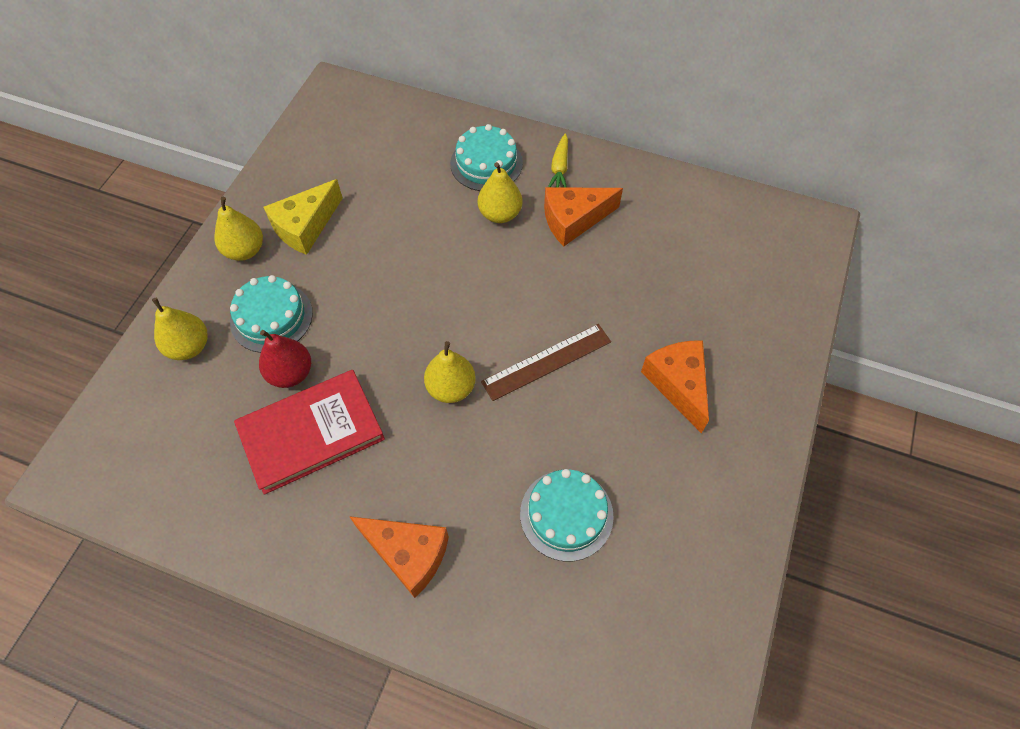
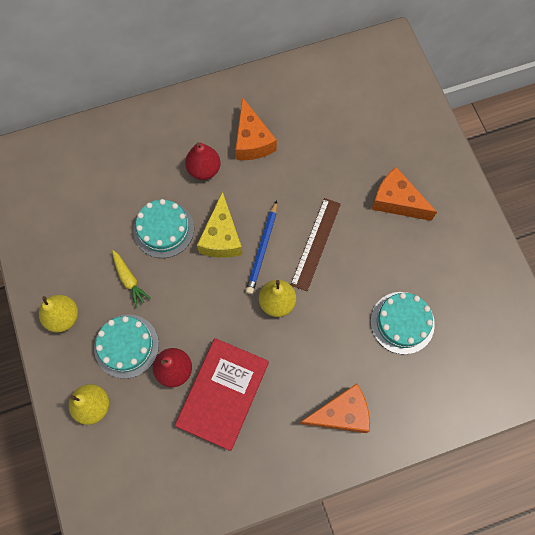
camera: 40 degrees left, 10 degrees up
yellow cheese [263,179,343,255] -> yellow cheese moved to [197,192,242,258]
turquoise cake [450,124,523,191] -> turquoise cake moved to [133,199,194,258]
yellow pear [478,162,522,223] -> red pear [185,142,220,180]
orange cheese [544,187,623,246] -> orange cheese turned 45 degrees counterclockwise [235,97,277,160]
yellow carrot [548,134,568,188] -> yellow carrot moved to [112,250,151,308]
none -> blue pencil [246,201,277,294]

